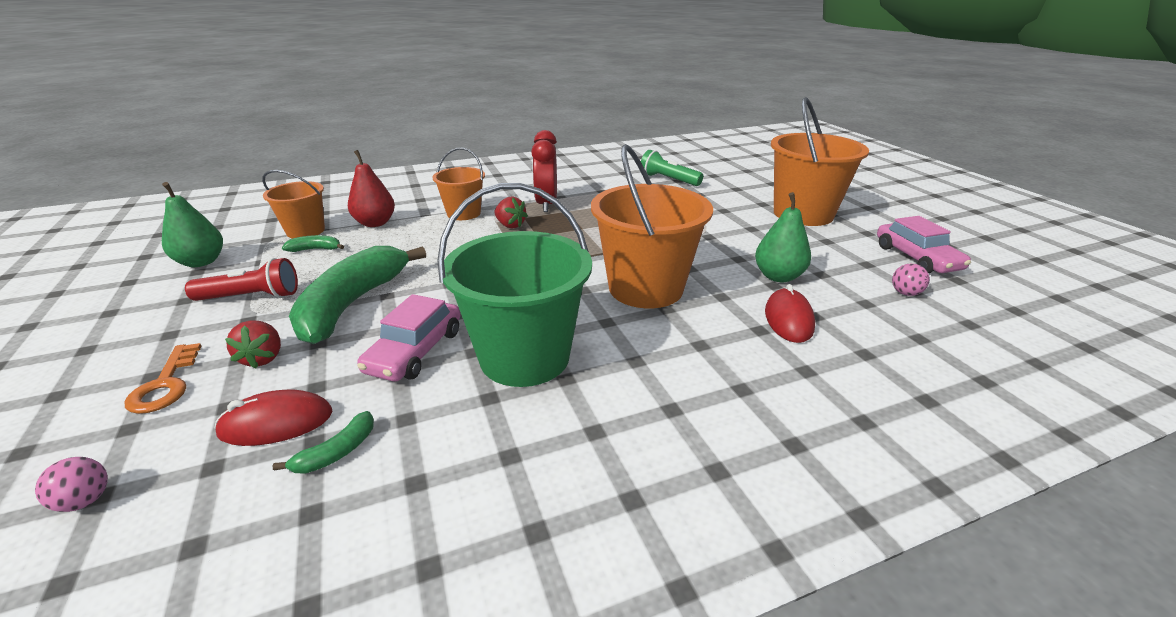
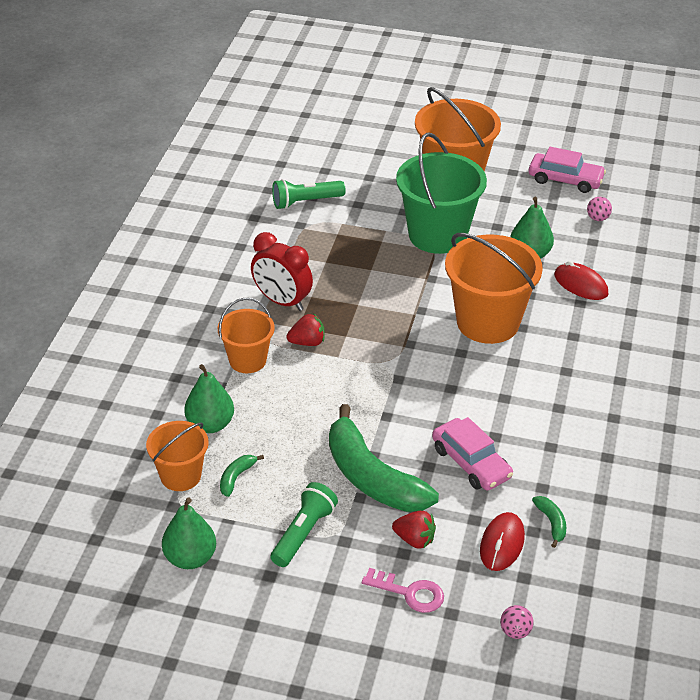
camera: 55 degrees left, 10 degrees up
orange key [125,343,202,414] -> pink key [362,568,444,613]
red flashlight [185,258,298,301] -> green flashlight [271,482,338,567]
red pear [348,150,395,227] -> green pear [184,364,234,433]
green bucket [437,183,592,387] -> green bucket moved to [396,132,487,254]

